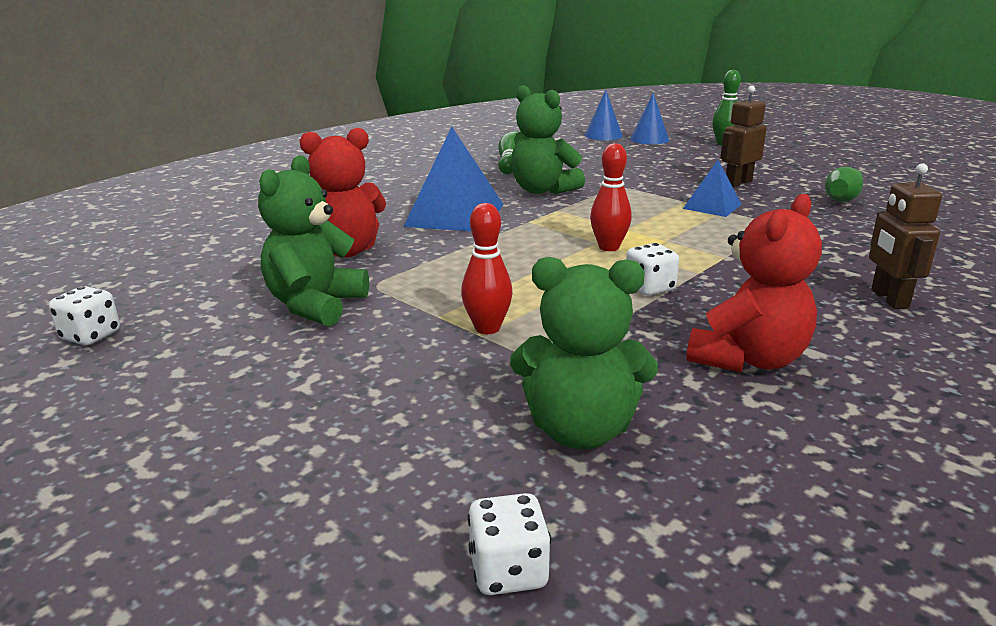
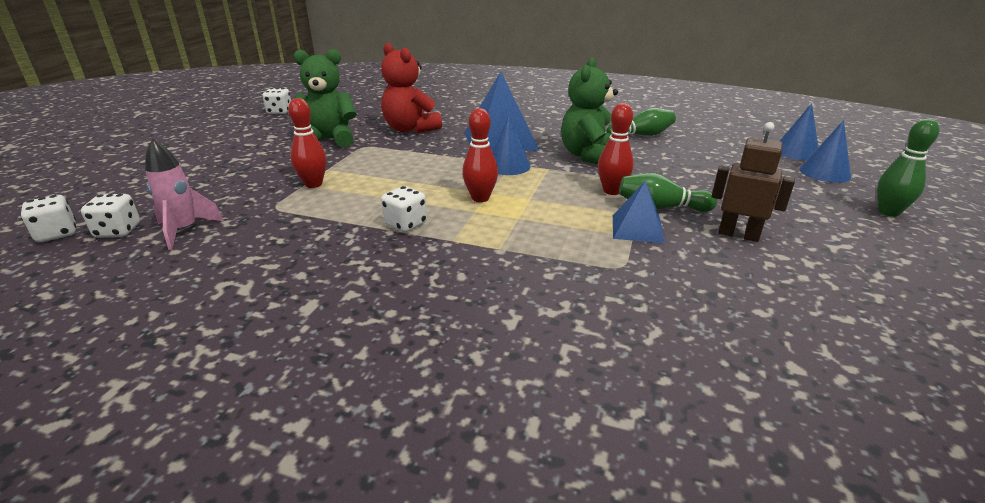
camera: 65 degrees right, 5 degrees up
green teddy bear [510,257,658,449] -> pink rocket [145,139,224,250]
red teddy bear [686,194,822,373] -> none
green bowling pin [825,167,863,202] -> green bowling pin moved to [619,173,717,212]
brown robot [869,163,942,309] -> none
none -> white dice [81,194,140,238]
none -> blue cone [492,115,531,175]
none -> red bowling pin [598,103,634,195]

